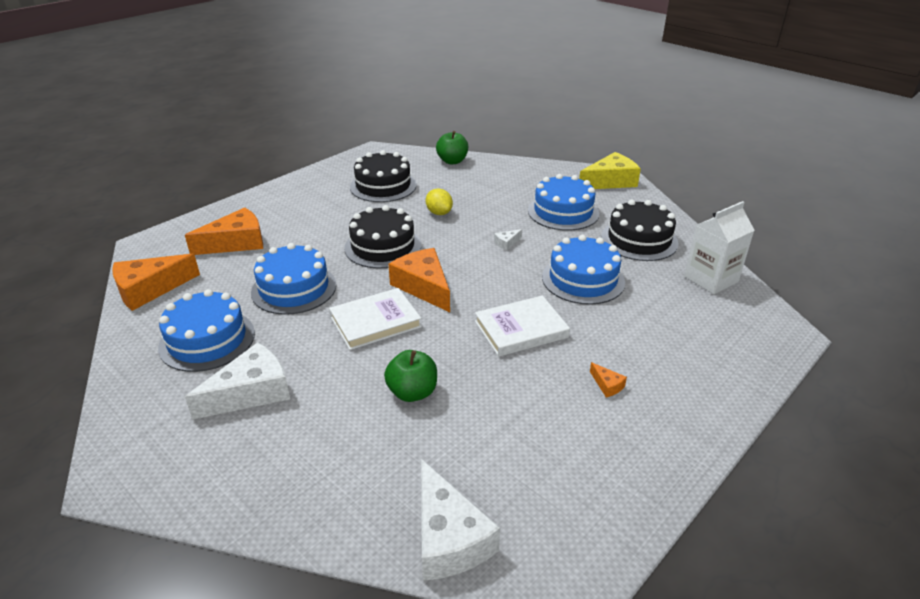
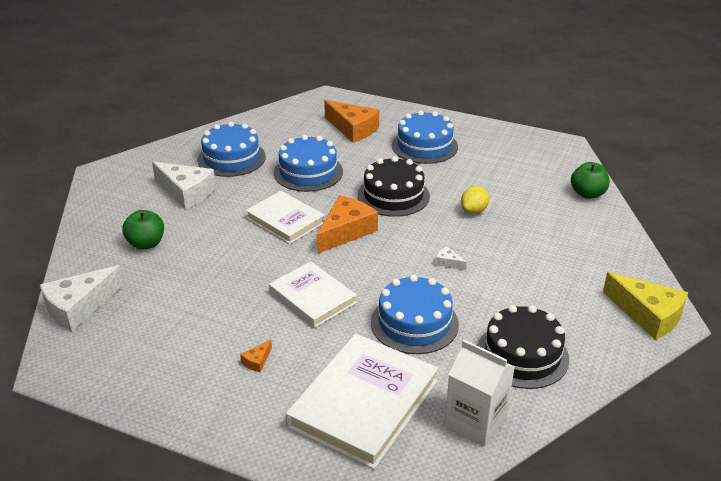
camera: 70 degrees right, 0 degrees up
orange cheese [112,254,200,311] -> none
black cake [350,150,417,202] -> none
green apple [384,350,437,402] -> green apple moved to [122,210,164,250]
blue cake [528,174,599,231] -> blue cake moved to [392,110,458,164]
none -> white book [286,334,438,469]

